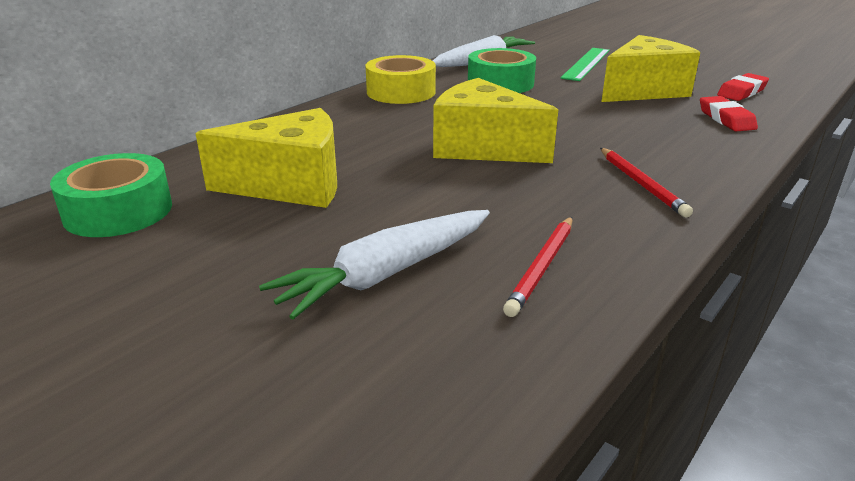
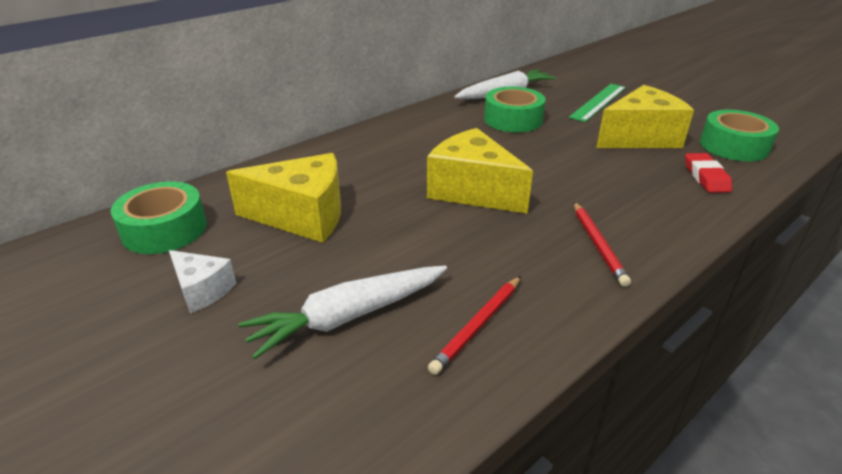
camera: 10 degrees right, 5 degrees up
yellow tape [365,55,436,104] -> none
red eraser [717,73,769,101] -> green tape [700,110,779,161]
none -> white cheese [169,250,236,313]

